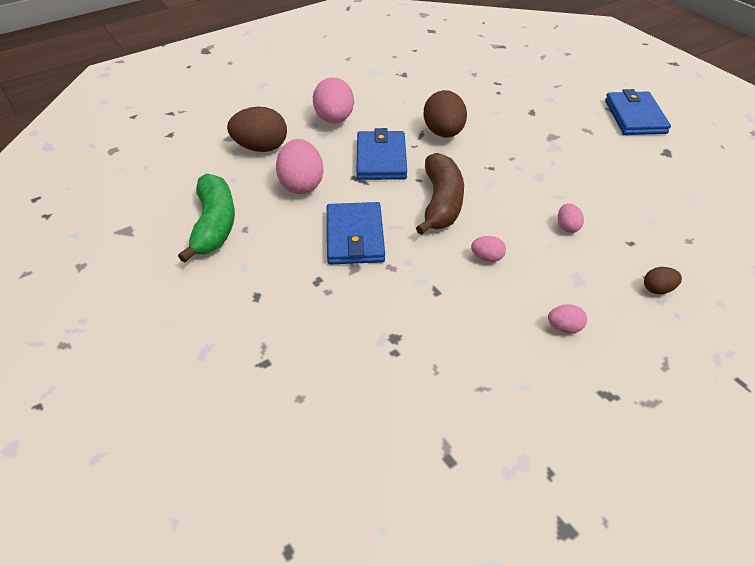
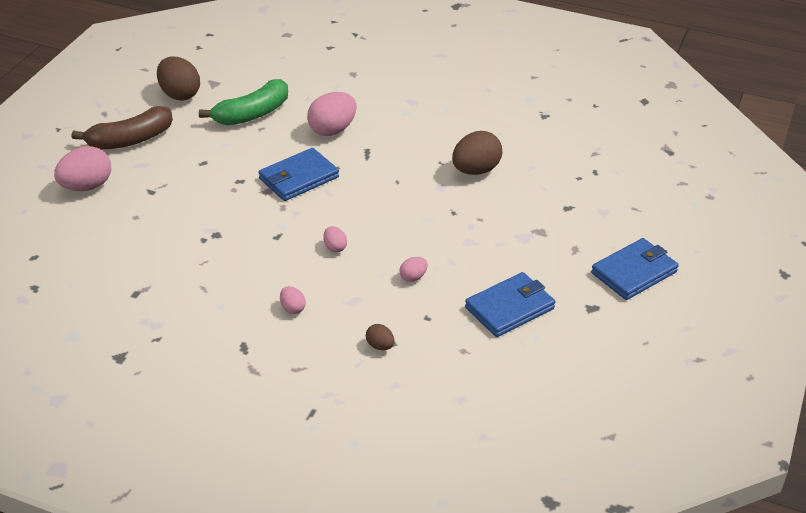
camera: 55 degrees right, 5 degrees down
brown egg [227,107,287,152] -> brown egg moved to [157,57,200,100]
pink egg [313,77,354,124] -> pink egg moved to [54,146,111,191]
blue wallet [357,128,407,180] -> blue wallet moved to [465,272,555,337]
brown banana [416,153,464,235] -> brown banana moved to [72,106,173,150]

